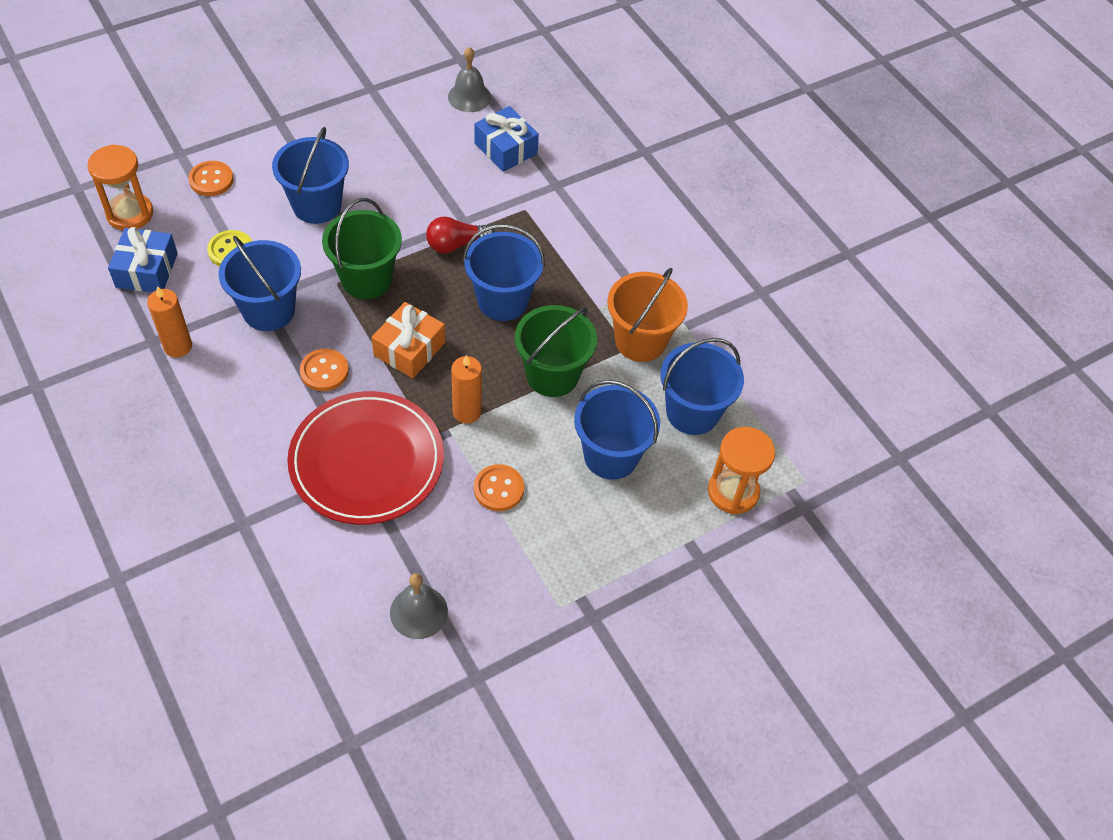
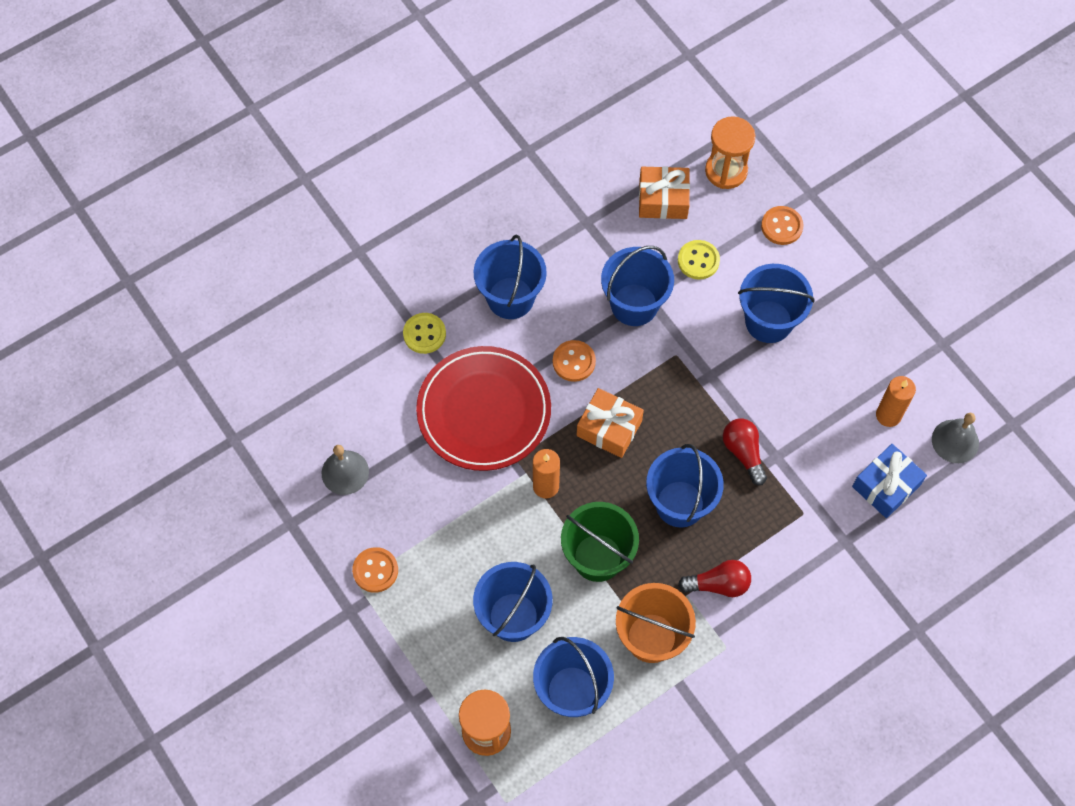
camera: 90 degrees right, 10 degrees up
blue gift [108,227,178,292] -> orange gift [639,166,690,219]
orange candle [147,286,192,358] -> orange candle moved to [876,376,916,427]
green bucket [322,198,402,299] -> none
orange button [474,464,524,511] -> orange button moved to [352,547,398,593]
none -> yellow button [403,313,446,354]
none -> blue bucket [474,235,547,319]
none -> red light bulb [678,560,751,597]

